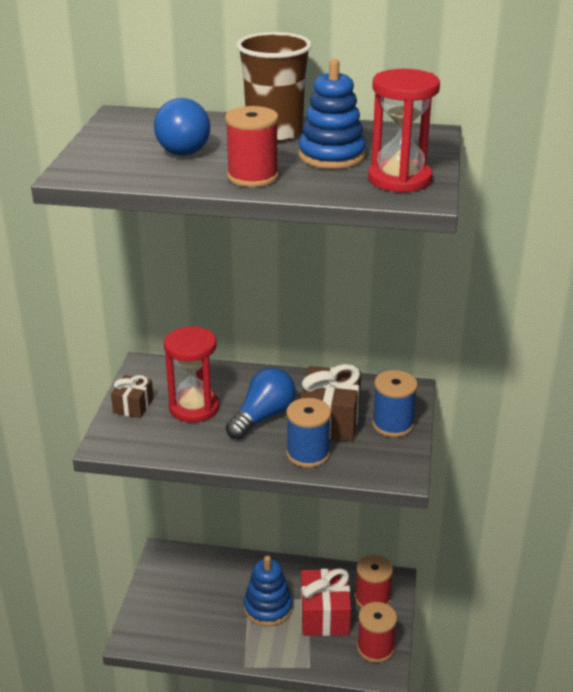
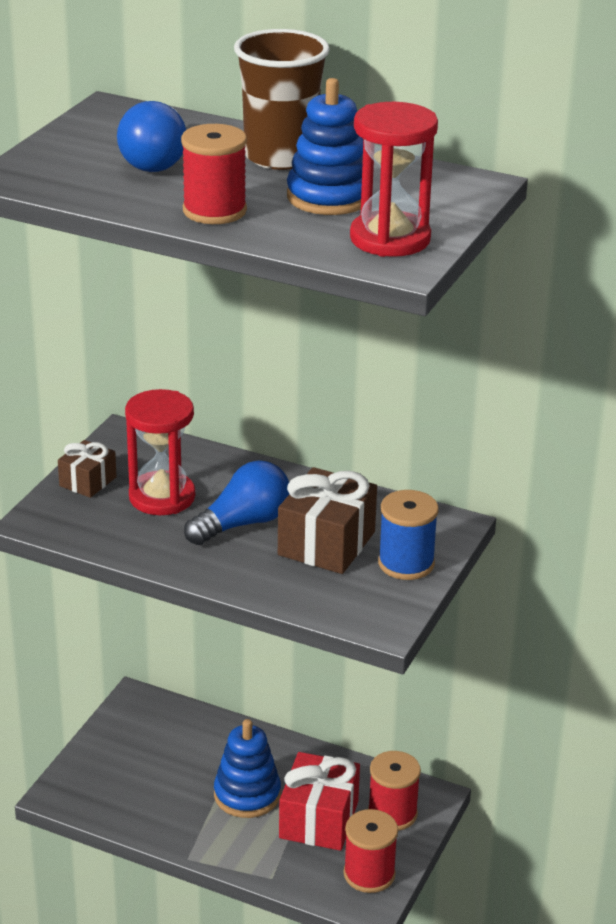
camera: 15 degrees right, 0 degrees up
blue spool [286,398,331,468] -> none

